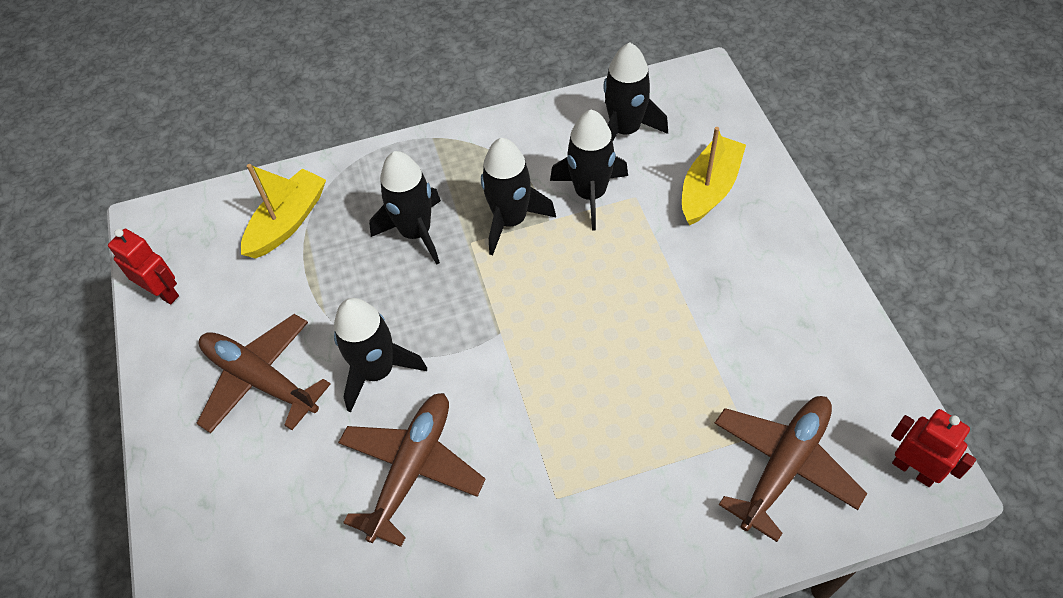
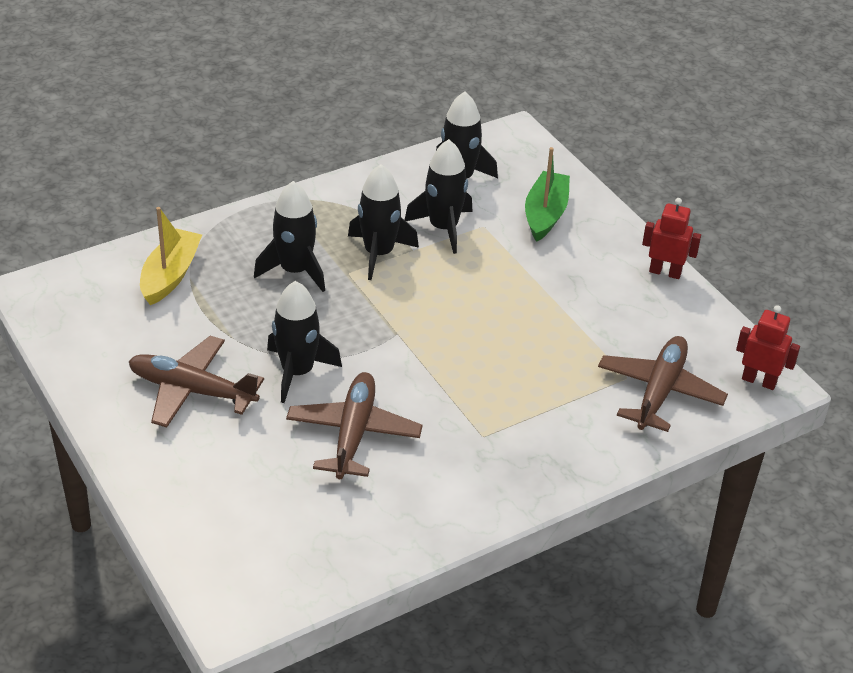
camera: 20 degrees left, 15 degrees down
red robot [108,229,179,305] -> red robot moved to [642,198,701,279]
yellow boat [682,127,746,225] -> green boat [525,147,570,242]

